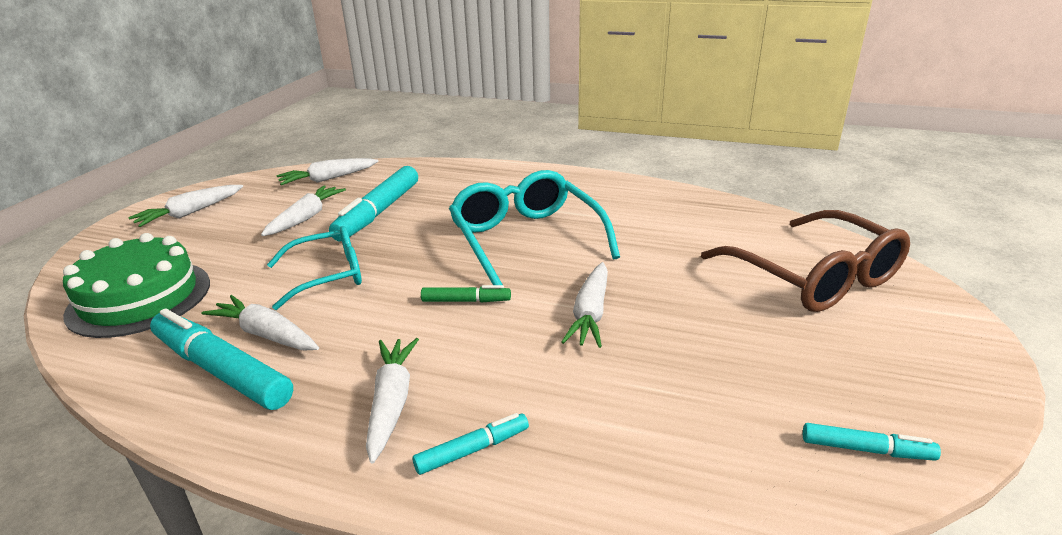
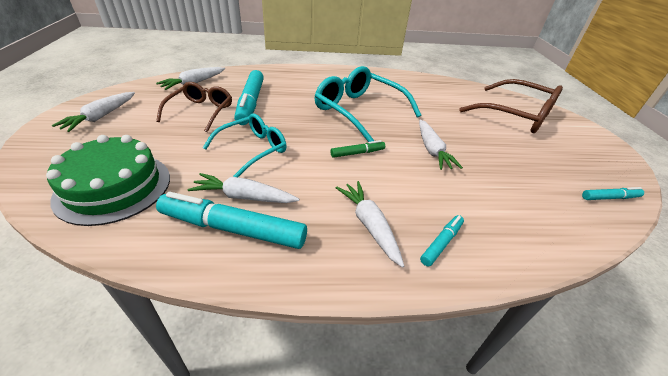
camera: 25 degrees left, 10 degrees up
white carrot [261,185,346,236] -> brown glasses [156,82,232,132]

